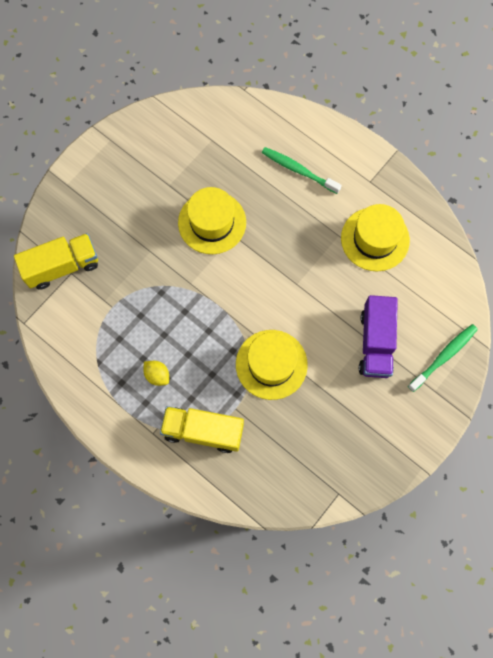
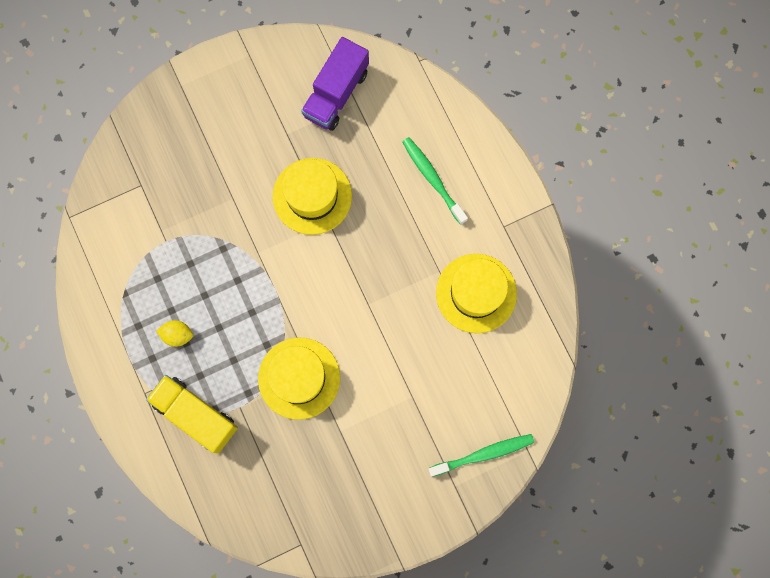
camera: 25 degrees right, 5 degrees up
yellow truck [14,233,98,290] -> none
yellow lemon [143,361,169,386] -> yellow lemon turned 60 degrees counterclockwise [156,320,193,347]
purple truck [359,295,398,378] -> purple truck moved to [301,37,369,131]

